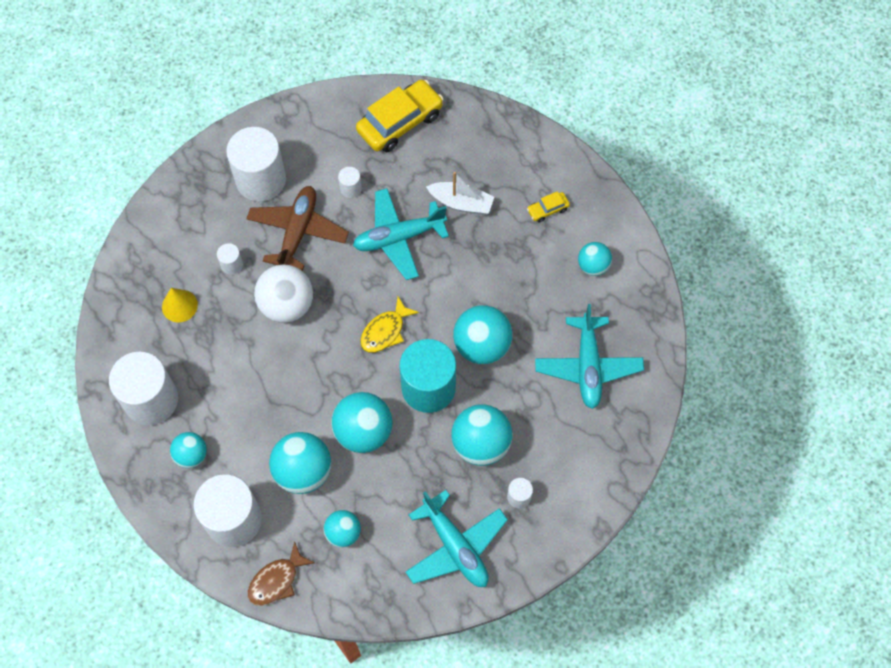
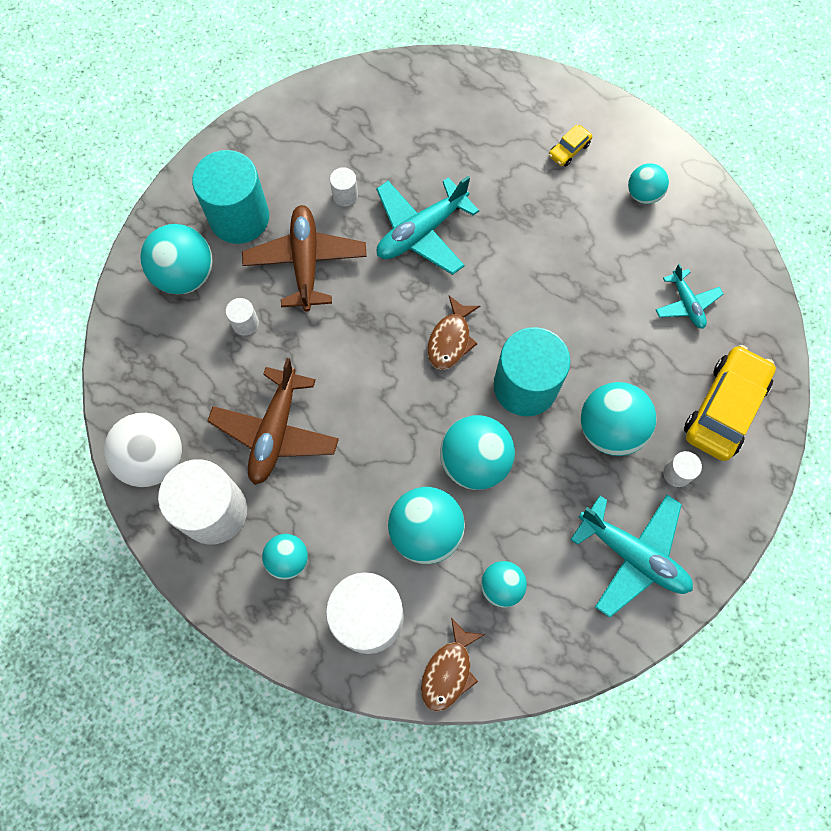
camera: 20 degrees left, 5 degrees up
yellow cone [162,288,198,322] -> none
white cylinder [226,127,286,201] -> turquoise cylinder [192,150,269,244]
white ball [254,264,313,323] -> white ball moved to [104,413,182,487]
yellow car [356,80,443,152] -> yellow car moved to [684,345,776,461]
yellow fish [360,296,419,353] -> brown fish [427,296,480,370]
white boat [426,172,494,215] -> none
turquoise ball [453,305,513,364] -> turquoise ball moved to [140,224,213,294]
turquoise plane [535,304,644,409] -> turquoise plane [655,263,723,329], size x0.57
none -> brown plane [207,358,339,485]

